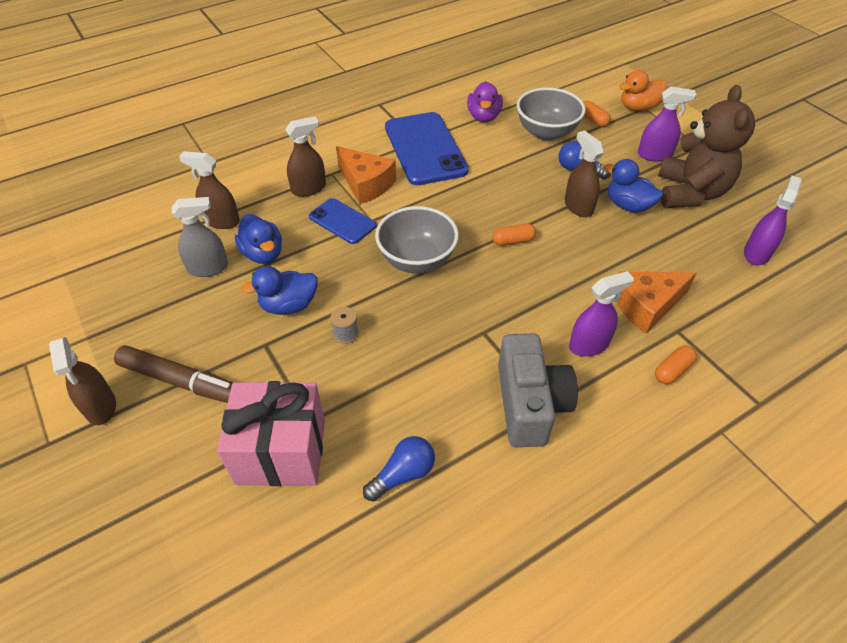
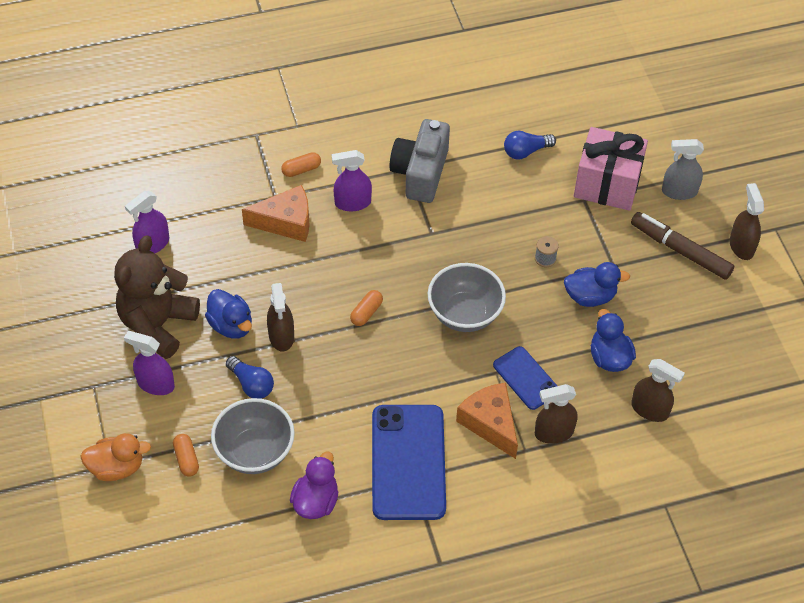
camera: 165 degrees left, 5 degrees up
grey spray bottle [172,197,228,277] -> grey spray bottle moved to [662,139,704,200]
orange capsule [492,224,536,246] -> orange capsule turned 60 degrees counterclockwise [350,290,383,326]

